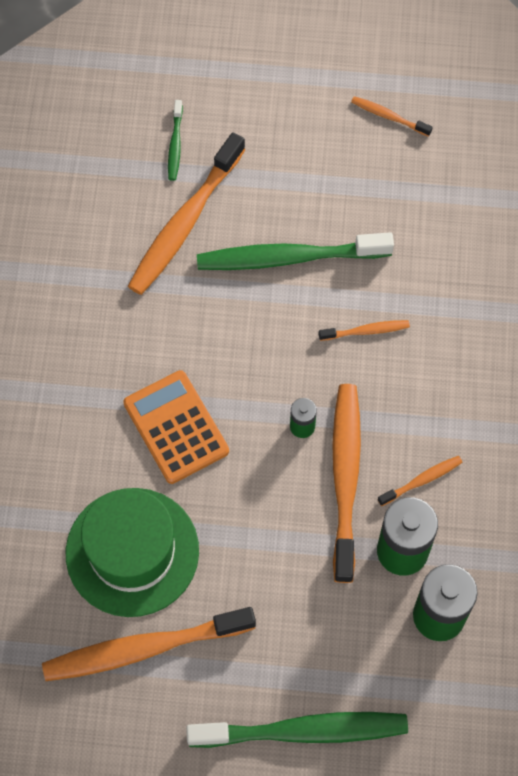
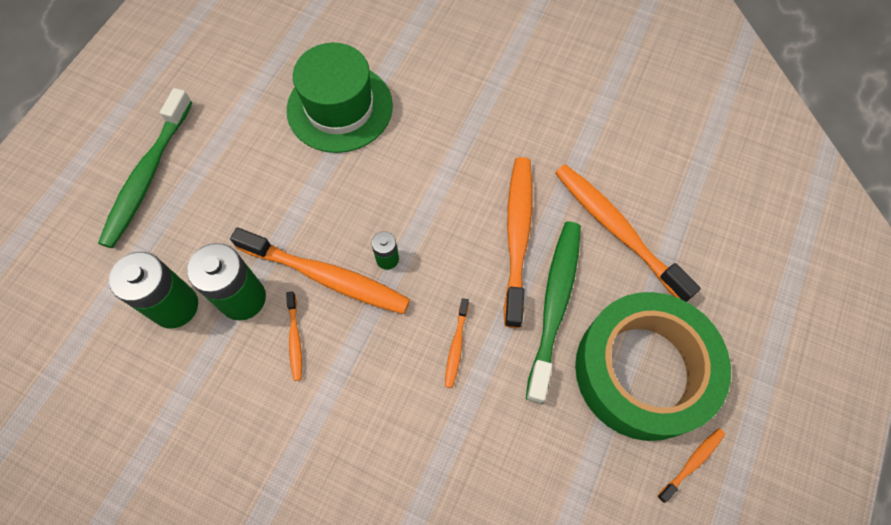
camera: 110 degrees right, 0 degrees up
orange toothbrush [42,607,256,681] -> orange toothbrush moved to [504,157,533,328]
orange calculator [123,370,229,484] -> none
green toothbrush [168,100,183,181] -> none
none -> green tape [575,292,731,441]

